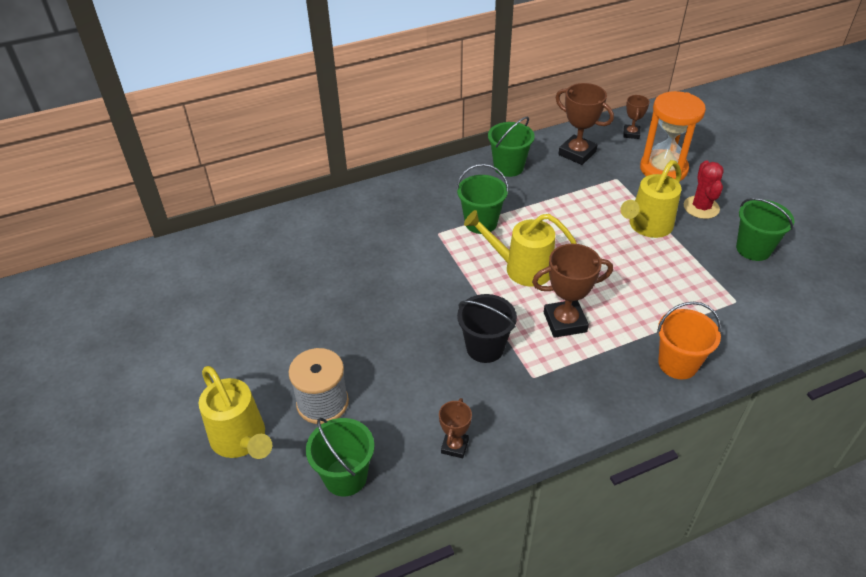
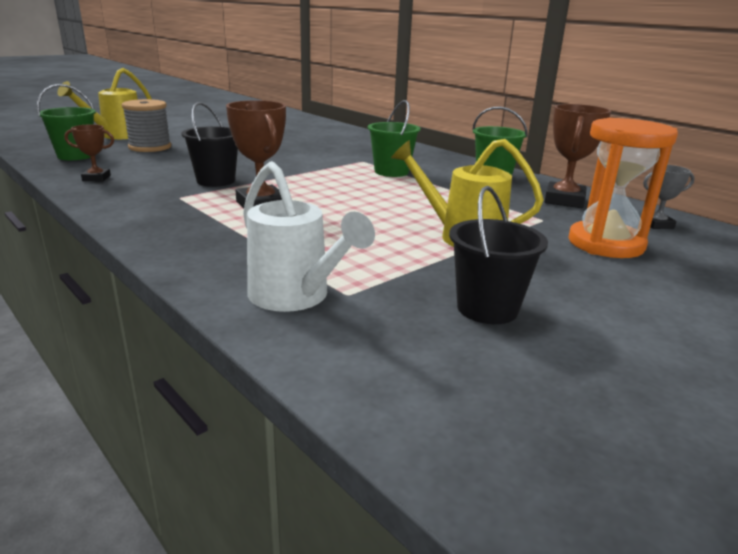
camera: 70 degrees right, 20 degrees down
yellow watering can [464,210,577,287] -> none
brown trophy [624,95,650,139] -> grey trophy [643,165,695,229]
orange bucket [657,302,721,379] -> none
red cactus [684,161,724,219] -> none
green bucket [736,198,795,261] -> black bucket [449,186,548,324]
none -> white watering can [243,161,375,312]

